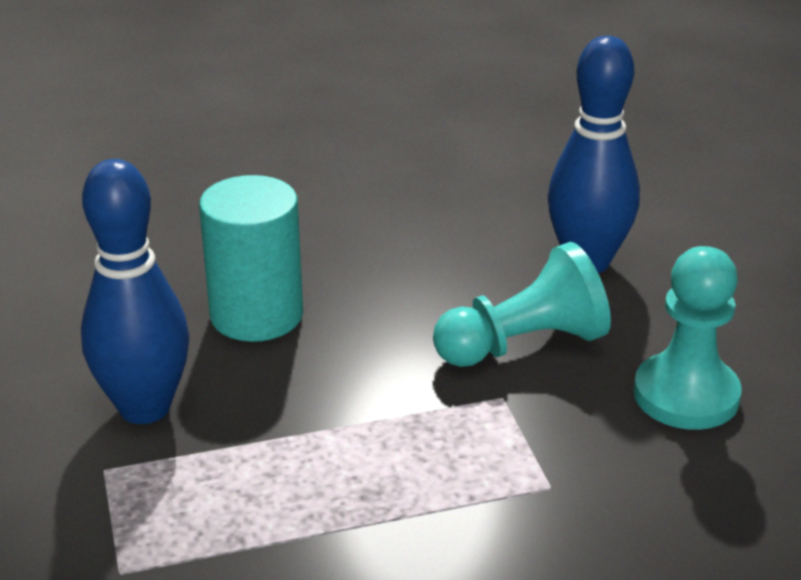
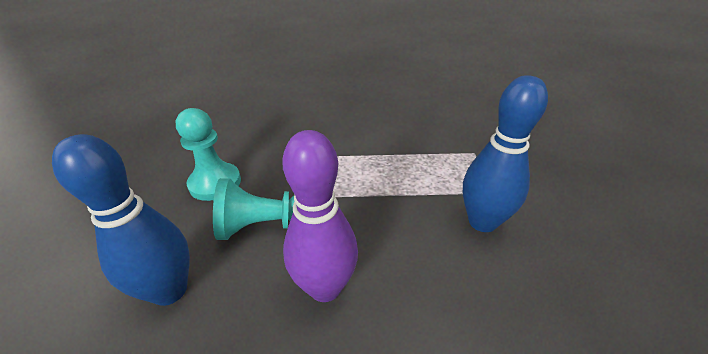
camera: 165 degrees left, 5 degrees up
turquoise cylinder [199,175,303,342] -> none
none -> purple bowling pin [283,130,358,302]

